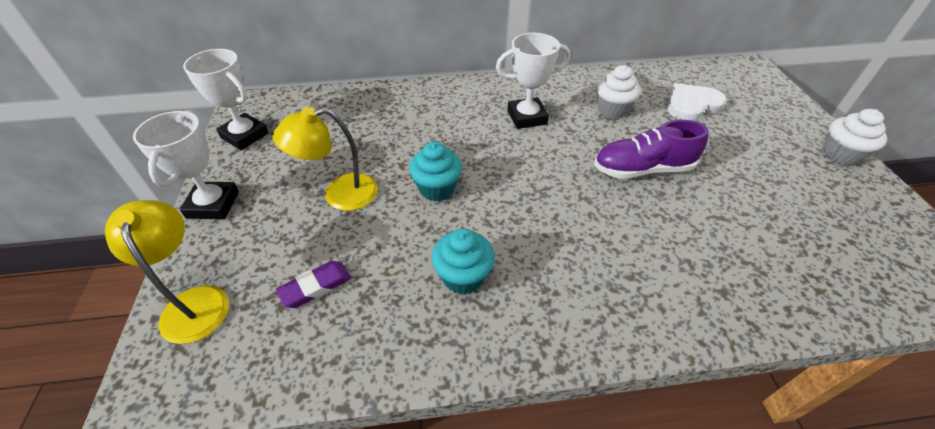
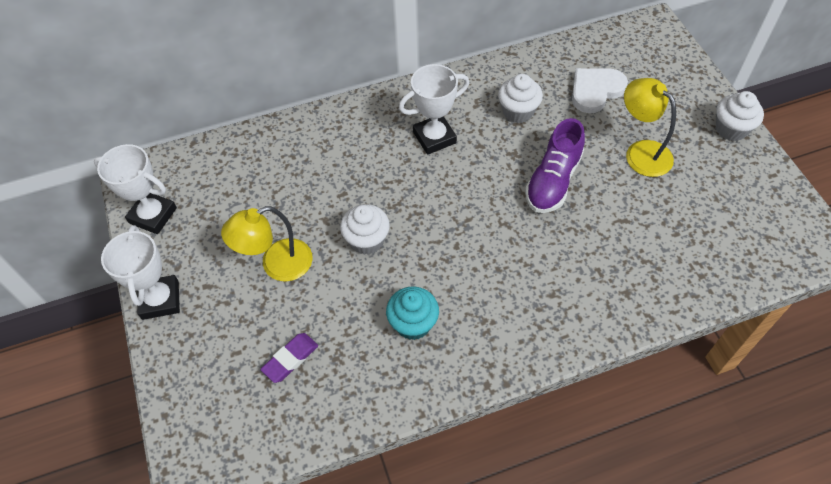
camera: 10 degrees left, 10 degrees up
yellow lamp [105,200,229,344] -> yellow lamp moved to [624,78,676,177]
turquoise cupcake [409,141,462,201] -> white cupcake [340,204,390,255]
purple shoe [594,120,709,179] -> purple shoe turned 45 degrees counterclockwise [525,118,585,213]

